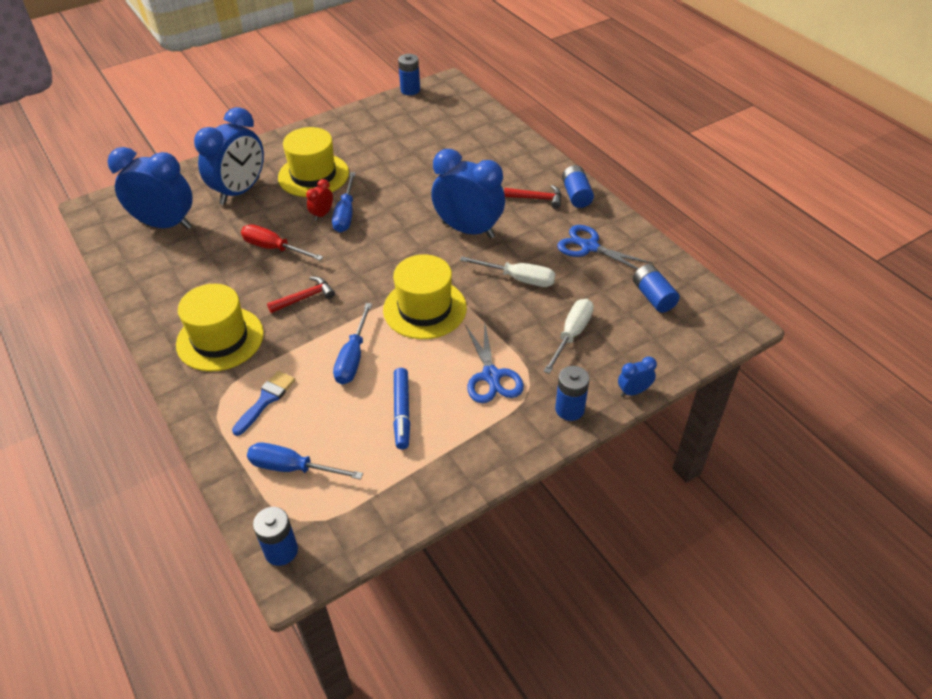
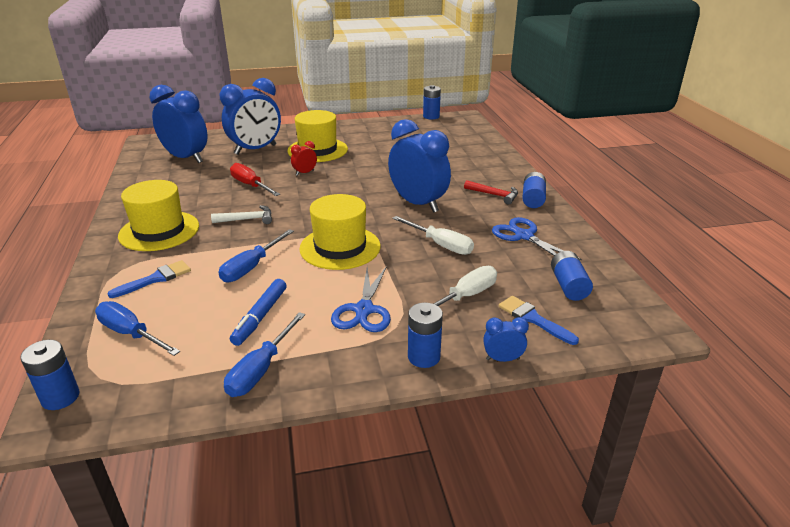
camera: 20 degrees right, 15 degrees down
red hammer [267,276,335,313] -> white hammer [211,205,272,224]
blue screwdriver [332,172,356,233] -> blue screwdriver moved to [224,312,305,397]
none -> blue brush [499,296,579,345]

